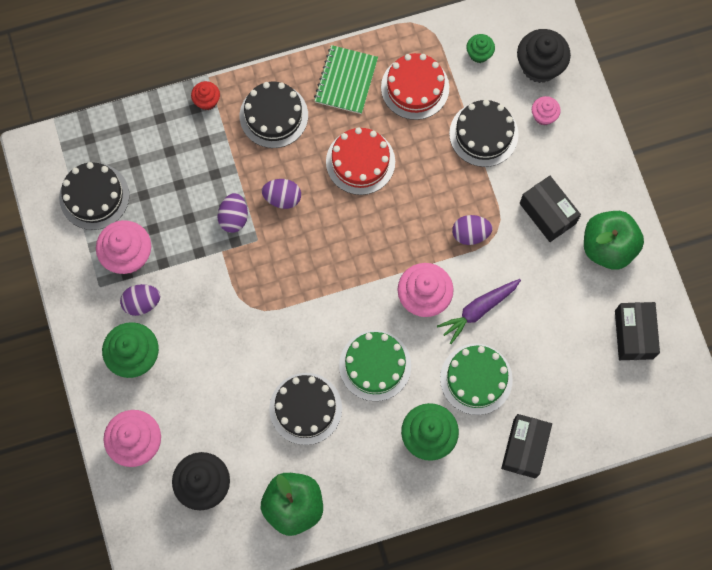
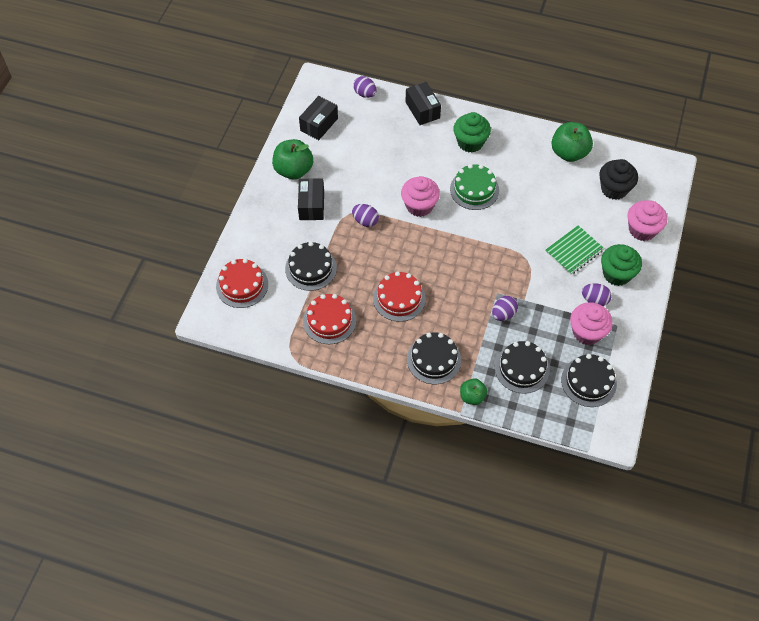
camera: 145 degrees left, 15 degrees down
red cupcake [191,81,220,110] -> green apple [460,378,487,405]
purple egg [262,179,301,209] -> purple egg moved to [353,76,377,98]
black cake [269,373,342,445] -> black cake moved to [495,341,550,394]
green notebook [314,45,378,114] -> green notebook moved to [545,225,604,275]
purple carrot [437,279,521,344] -> none
green cake [440,344,513,415] -> none
green cupcake [466,34,495,63] -> none
black box [501,414,552,478] -> black box turned 75 degrees counterclockwise [406,82,441,125]
black cupcake [517,29,571,83] -> red cake [216,259,268,308]
pink cupcake [532,96,561,125] -> none

